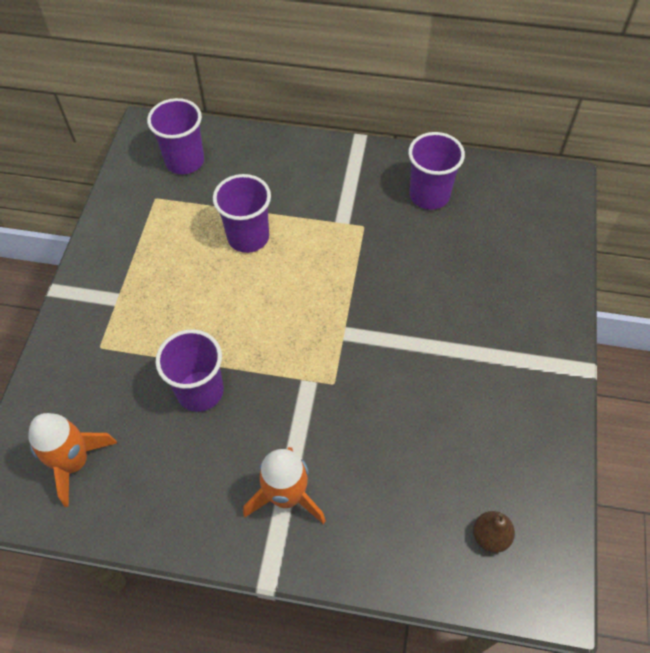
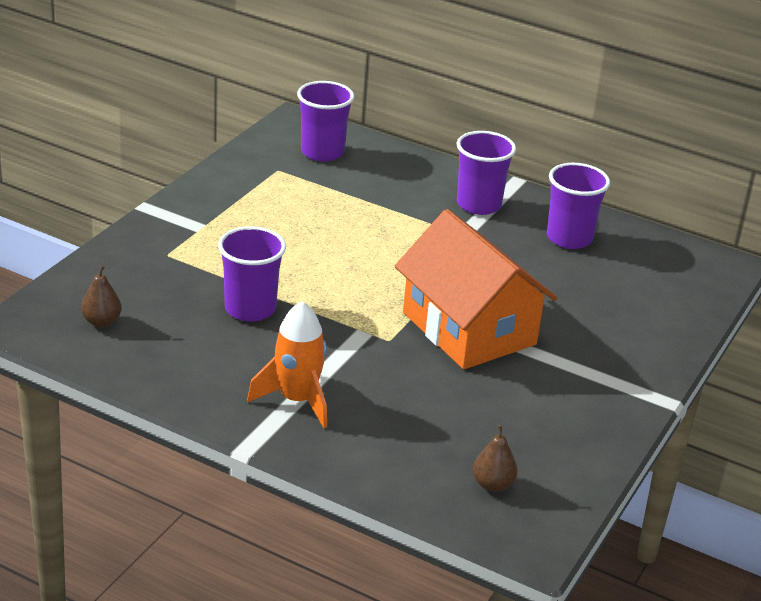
camera: 15 degrees right, 25 degrees down
orange rocket [28,413,117,507] -> brown pear [81,265,122,327]
purple cup [213,174,271,253] -> purple cup moved to [457,131,516,215]
none -> orange house [394,209,557,369]

